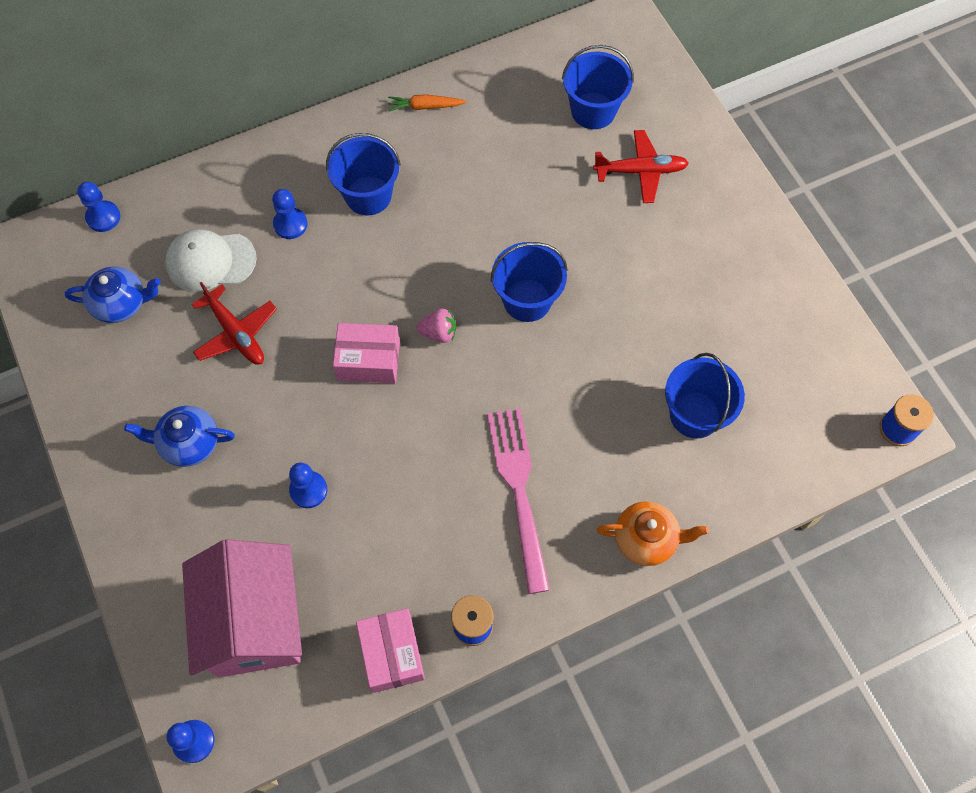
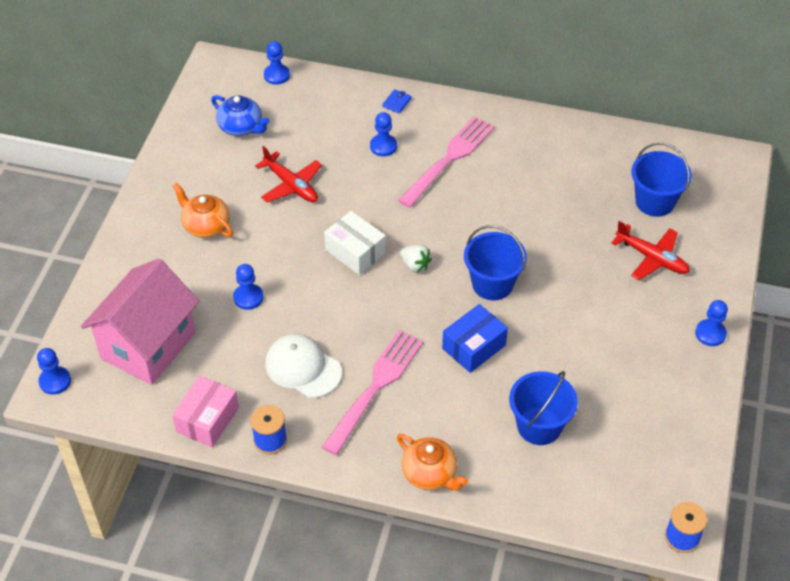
camera: 40 degrees right, 15 degrees down
blue teapot [124,406,235,467] -> orange teapot [173,183,233,238]
white cap [165,229,257,292] -> white cap moved to [265,334,342,398]
red plane [192,282,277,365] -> red plane turned 45 degrees counterclockwise [255,146,322,202]
blue bucket [326,133,401,215] -> pink fork [398,116,495,208]
pink box [333,323,400,383] -> white box [324,211,386,275]
orange carrot [388,94,467,112] -> none
pink strawberry [416,308,456,343] -> white strawberry [400,244,432,272]
none -> blue wallet [382,89,412,113]
none -> blue box [442,304,508,373]
none -> blue pawn [695,300,728,346]

